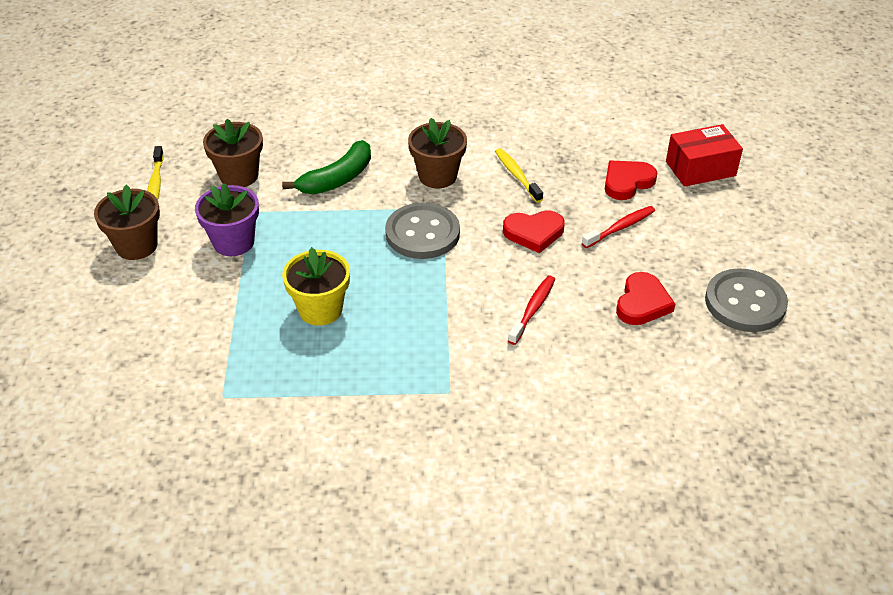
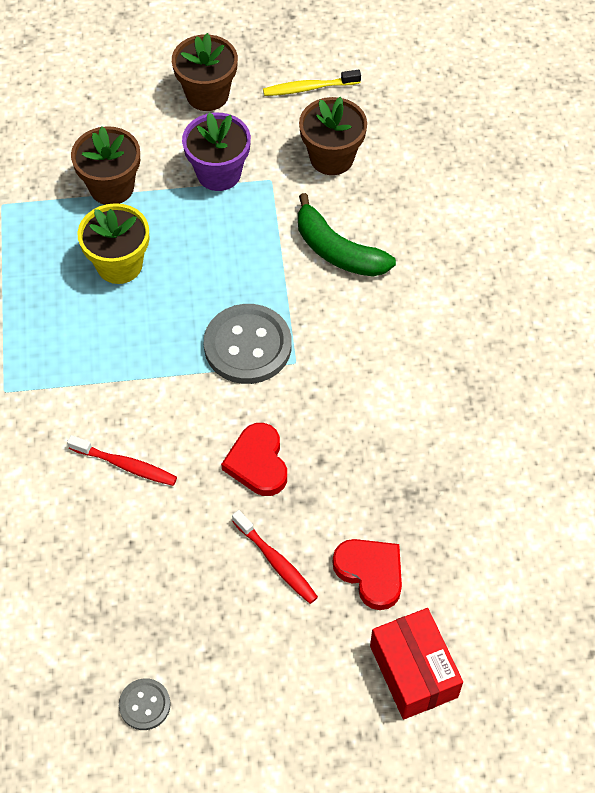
camera: 85 degrees right, 15 degrees up
brown flower pot [408,118,467,189] -> brown flower pot moved to [71,126,140,205]
yellow toothbrush [495,148,543,203] -> none
red heart [616,272,675,325] -> none
grey button [705,268,788,332] -> grey button [119,678,171,730], size x0.51

